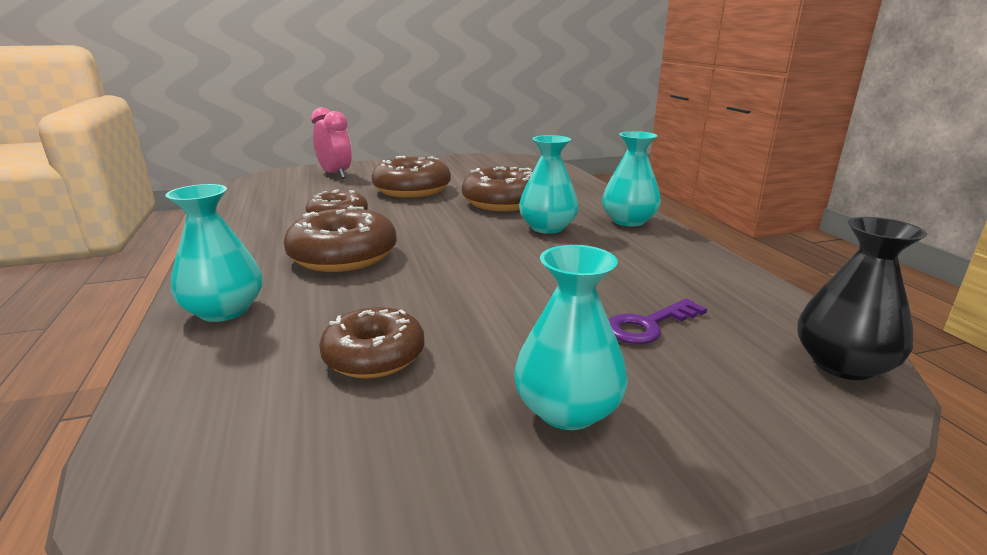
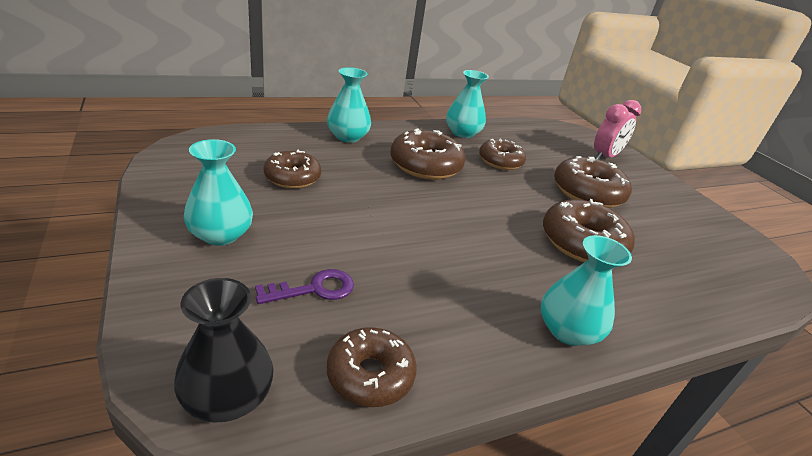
camera: 80 degrees right, 10 degrees up
turquoise vase [519,135,579,234] -> turquoise vase moved to [446,70,489,138]
purple key [608,298,707,344] -> purple key turned 105 degrees clockwise [255,269,354,304]
none -> brown donut [327,327,417,407]

